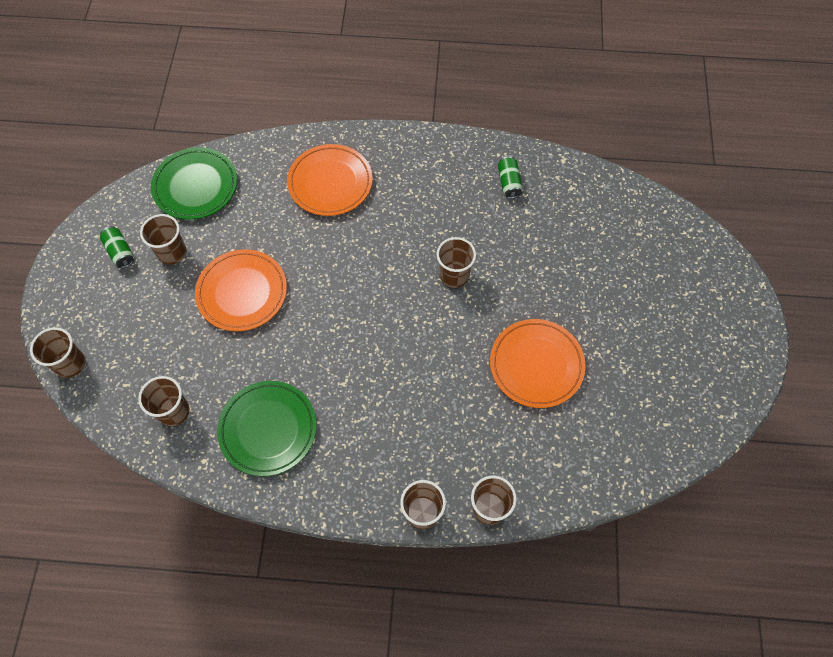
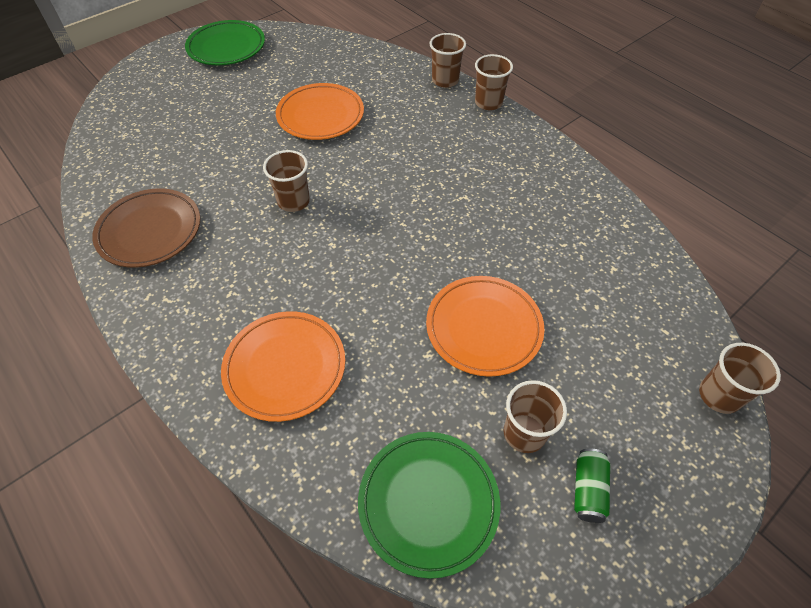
camera: 135 degrees left, 10 degrees down
brown cup [138,376,190,426] -> none
green plate [217,381,316,476] -> green plate moved to [185,20,265,65]
green can [498,156,523,199] -> brown plate [92,188,200,268]

